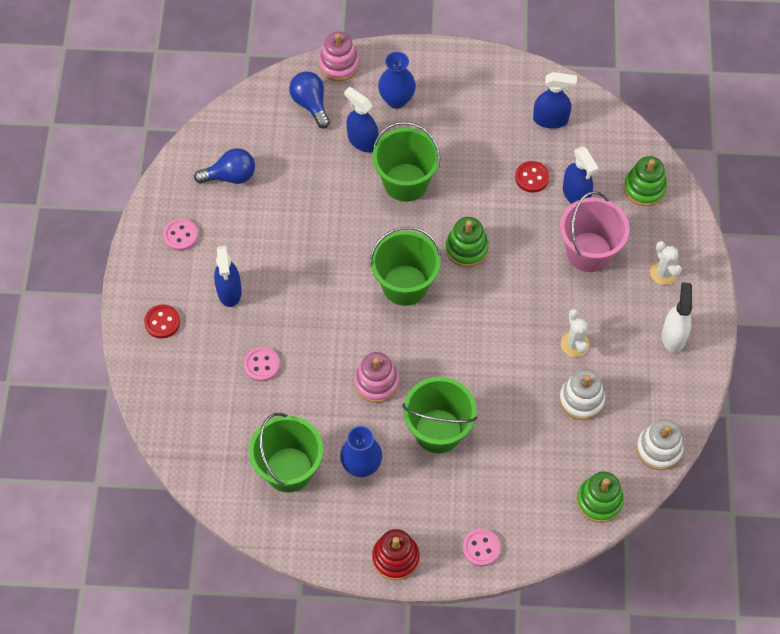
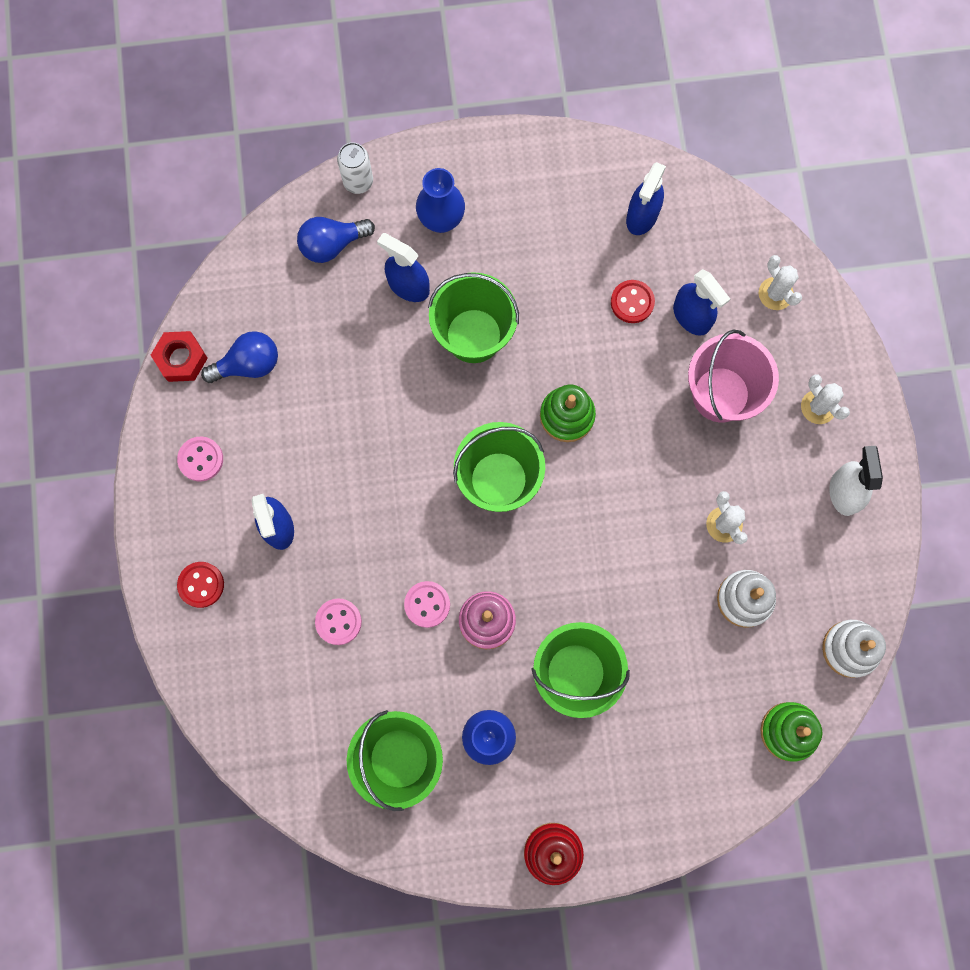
camera: 10 degrees left, 15 degrees up
blue light bulb [289,71,330,129] -> blue light bulb turned 75 degrees counterclockwise [297,217,375,263]
pink stacking toy [319,32,359,81] -> white can [337,142,373,194]
pink button [462,528,501,567] -> pink button moved to [404,581,450,628]
blue spray bottle [533,72,577,129] -> blue spray bottle turned 120 degrees clockwise [626,162,666,235]
green stacking toy [624,156,667,206] -> white cactus [759,255,802,310]
none -> red nut [151,331,208,382]

